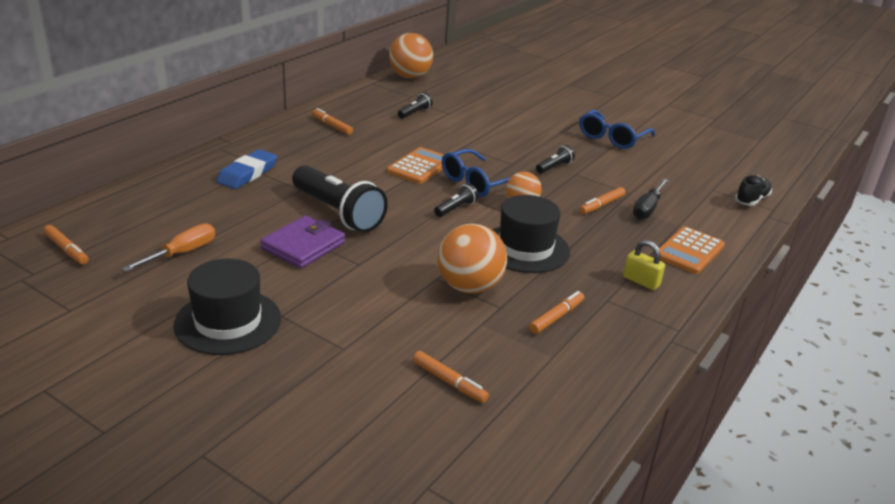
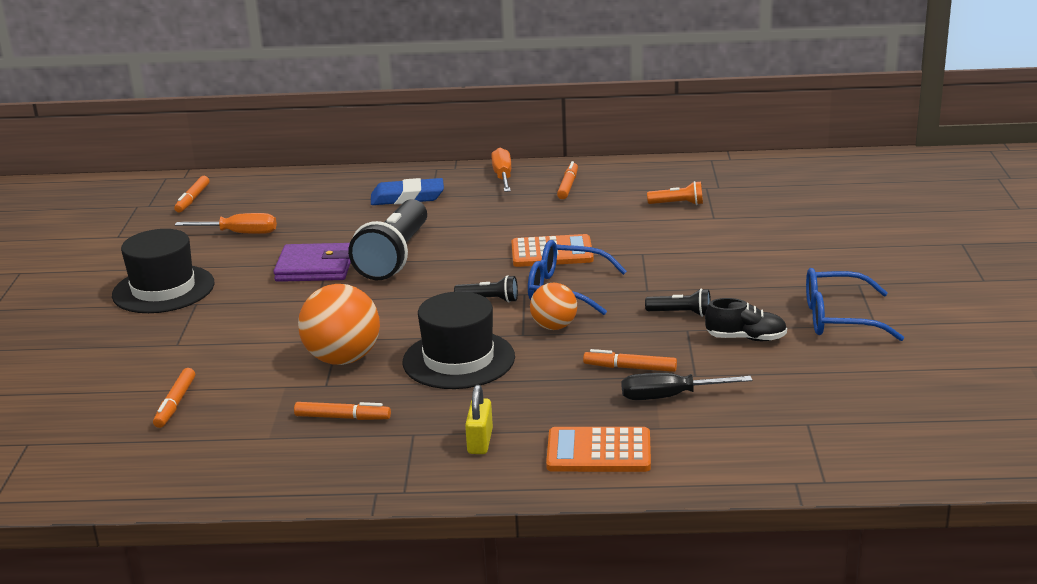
camera: 60 degrees right, 5 degrees down
orange ball [389,33,433,79] -> none
black flashlight [398,93,433,119] -> orange flashlight [647,181,703,205]
black shoe [735,175,772,206] -> black shoe moved to [705,298,787,341]
none -> orange screwdriver [491,148,511,192]

